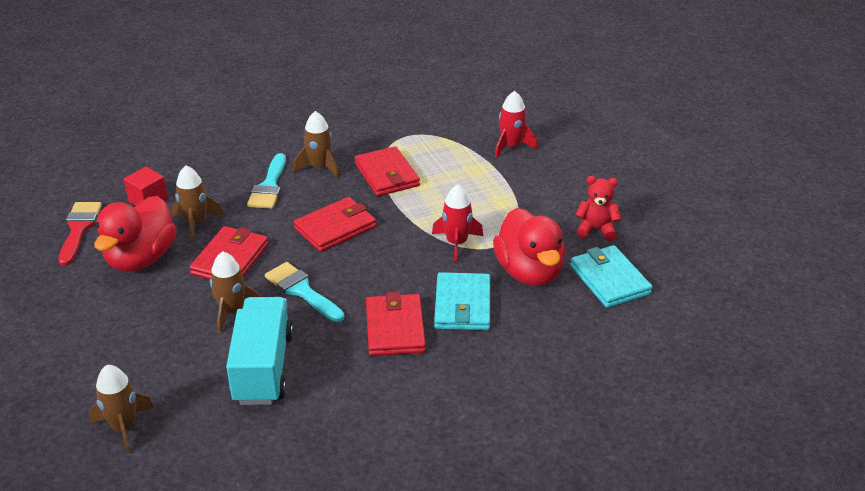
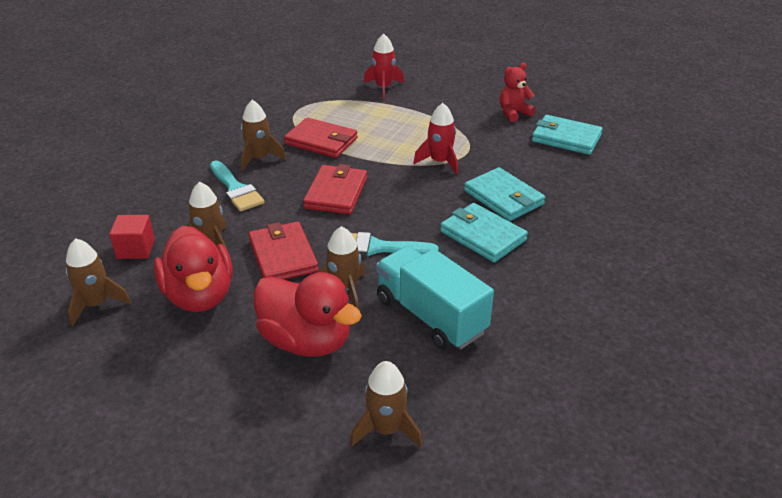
camera: 40 degrees left, 0 degrees up
red brush [58,202,102,266] -> brown rocket [66,238,131,326]
red wallet [366,292,426,356] -> turquoise wallet [440,203,528,262]
red duck [493,208,565,286] -> red duck moved to [254,272,362,357]

